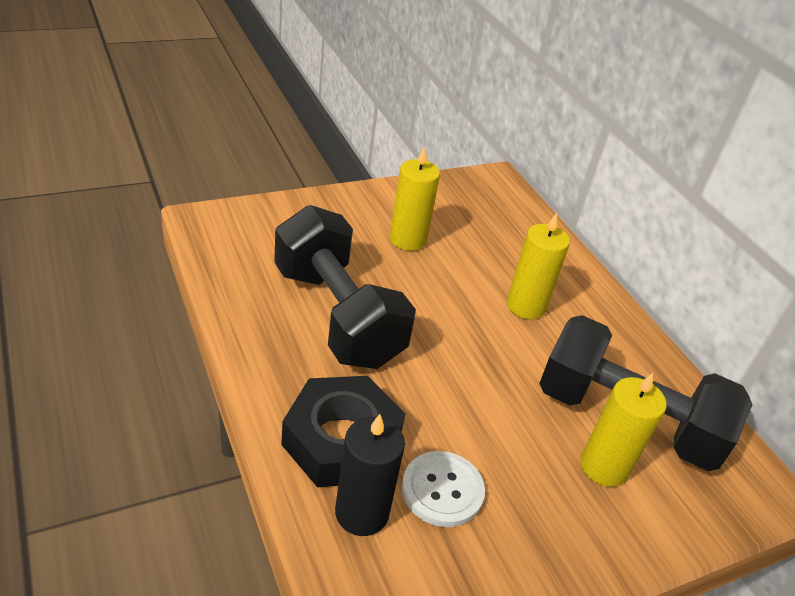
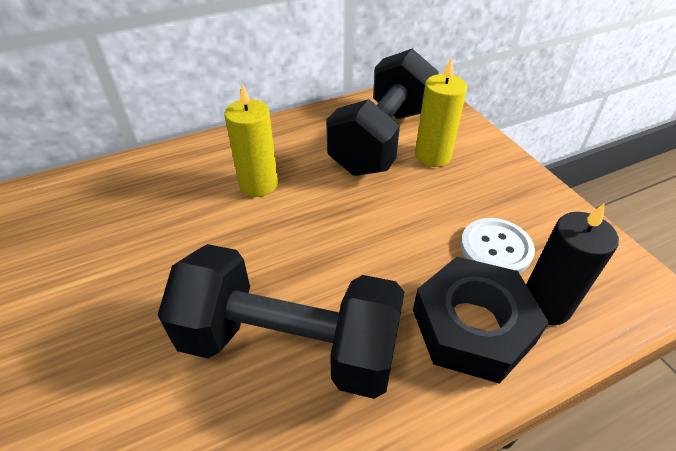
camera: 85 degrees left, 5 degrees up
black dumbbell [274,205,416,369] -> black dumbbell turned 45 degrees clockwise [158,244,404,399]
yellow candle [390,146,440,251] -> none

